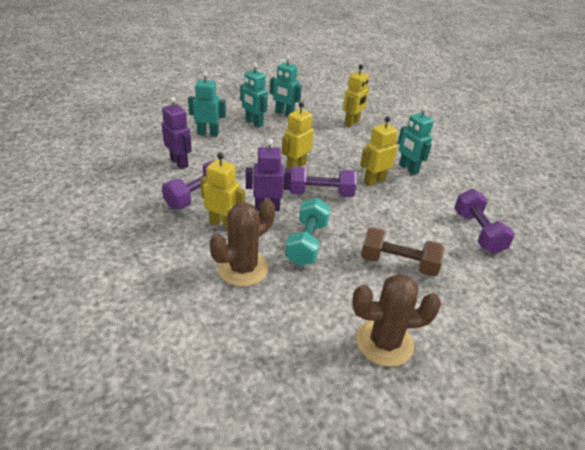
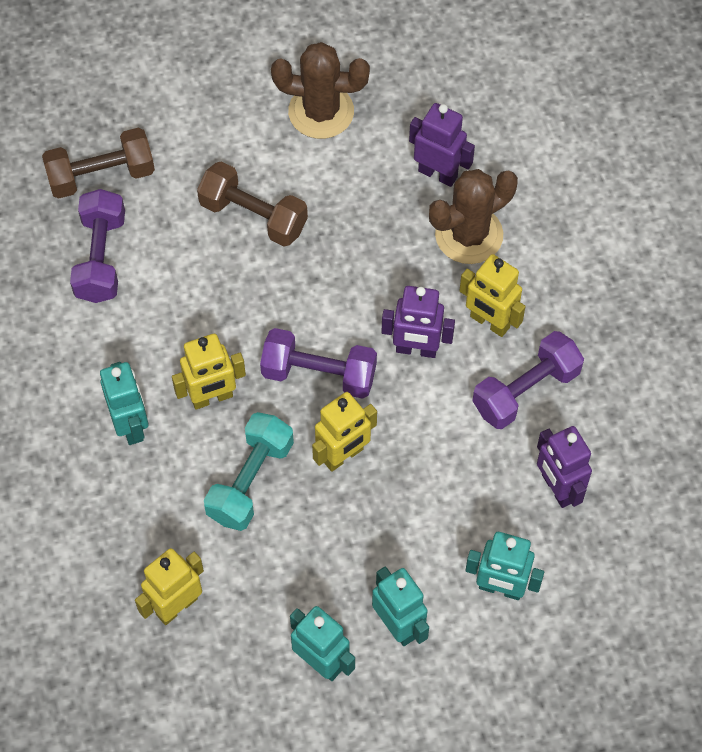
camera: 165 degrees left, 25 degrees up
turquoise dumbbell [285,198,331,266] -> turquoise dumbbell moved to [204,412,294,531]
none -> brown dumbbell [42,128,155,199]
none -> purple robot [409,103,475,187]

